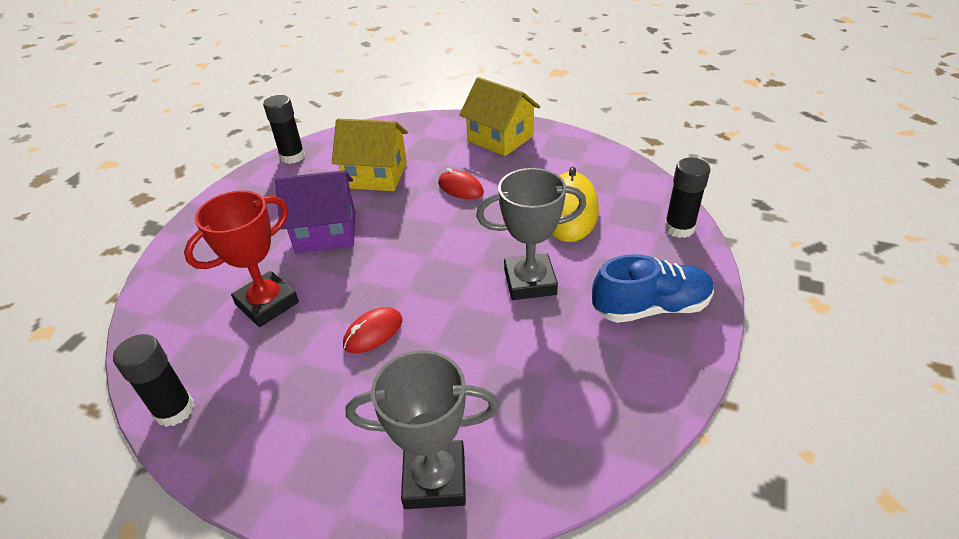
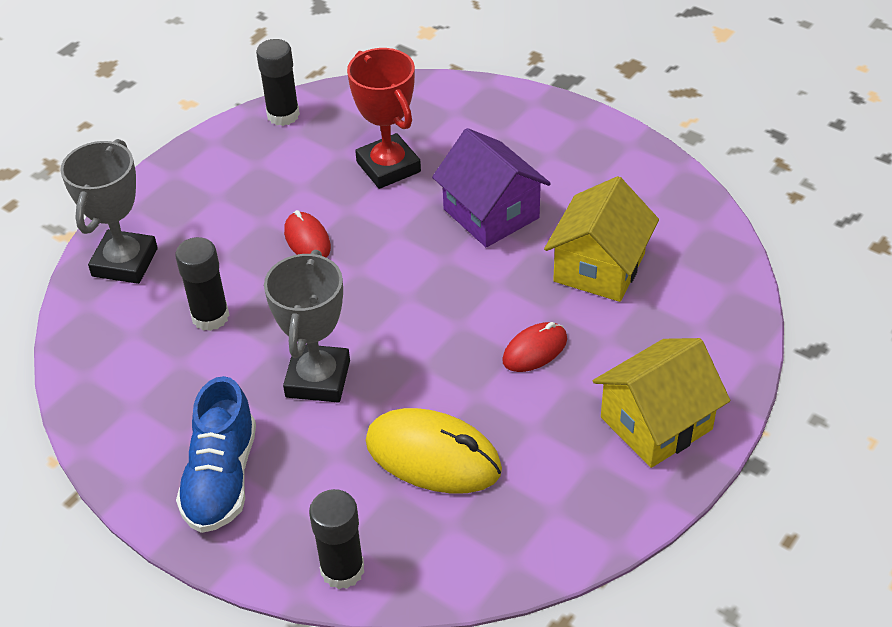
camera: 105 degrees right, 5 degrees up
black glue stick [263,95,305,164] -> black glue stick moved to [175,237,229,331]
purple house [275,170,355,253] -> purple house turned 45 degrees counterclockwise [432,128,551,247]

